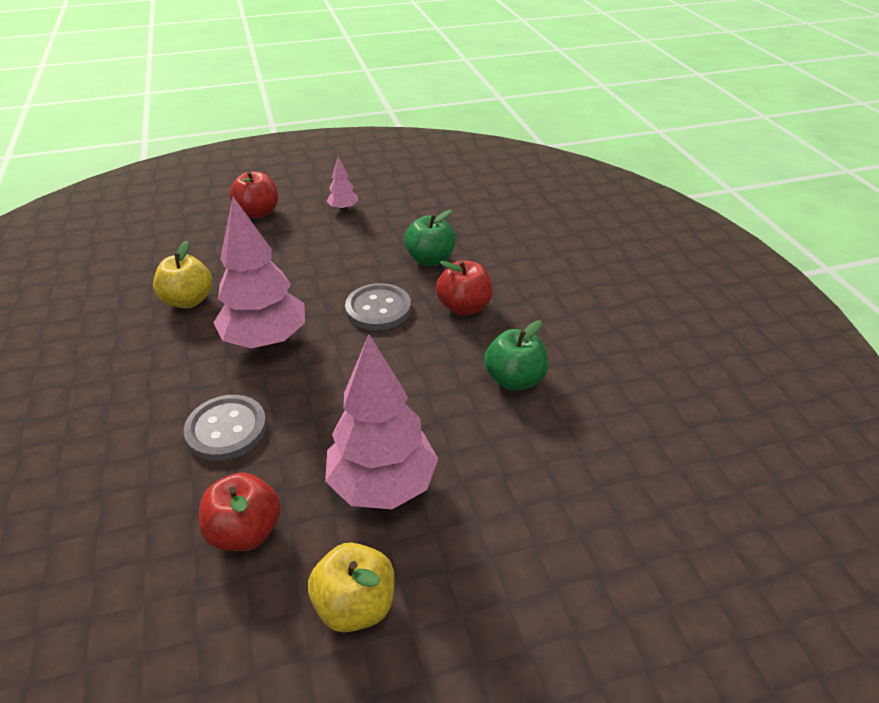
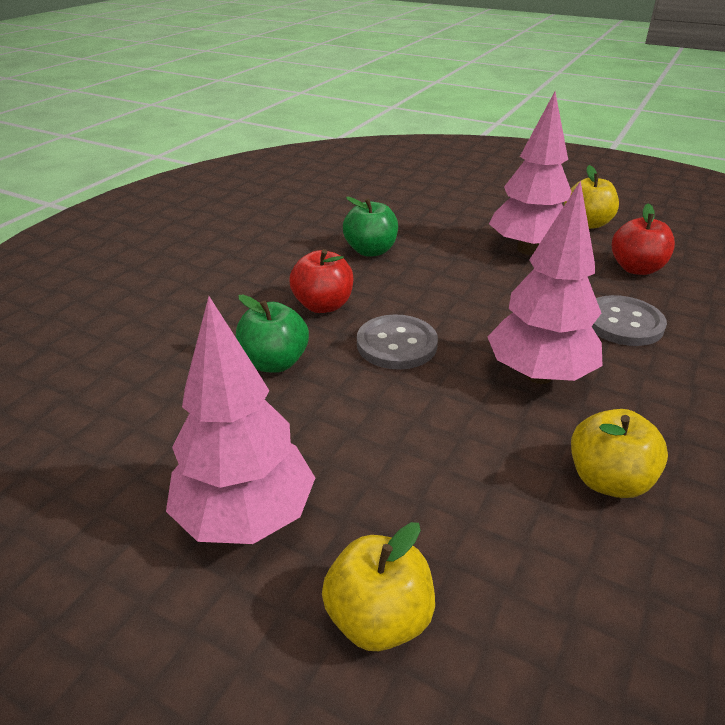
camera: 135 degrees left, 5 degrees down
red apple [230,171,278,218] -> yellow apple [322,522,435,651]
pink tree [327,157,358,211] -> pink tree [166,296,315,544], size x2.22

